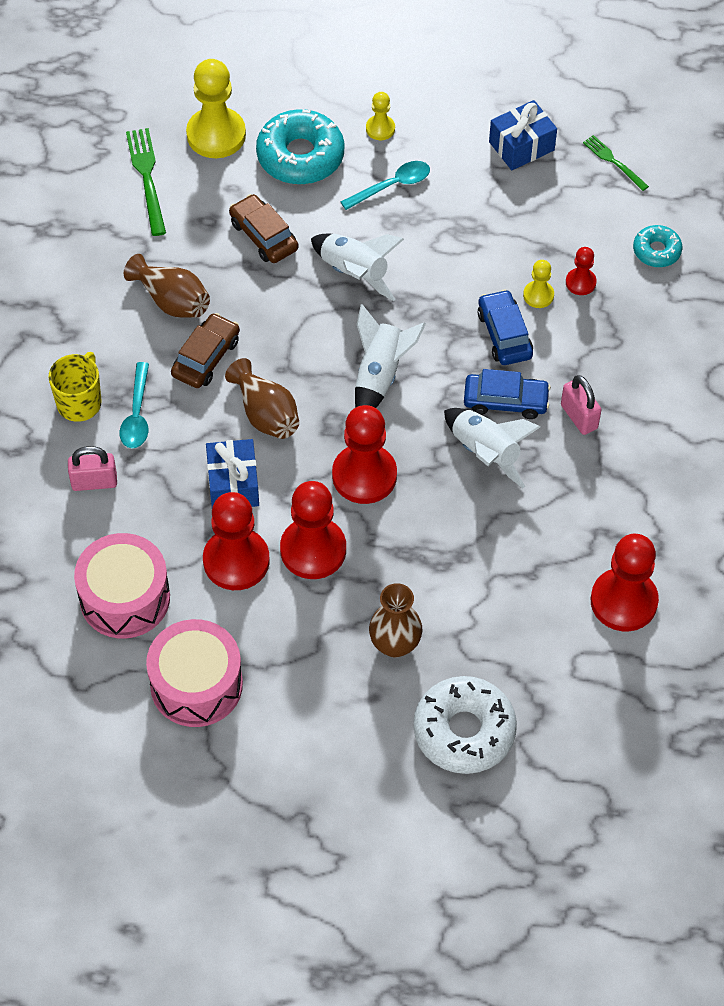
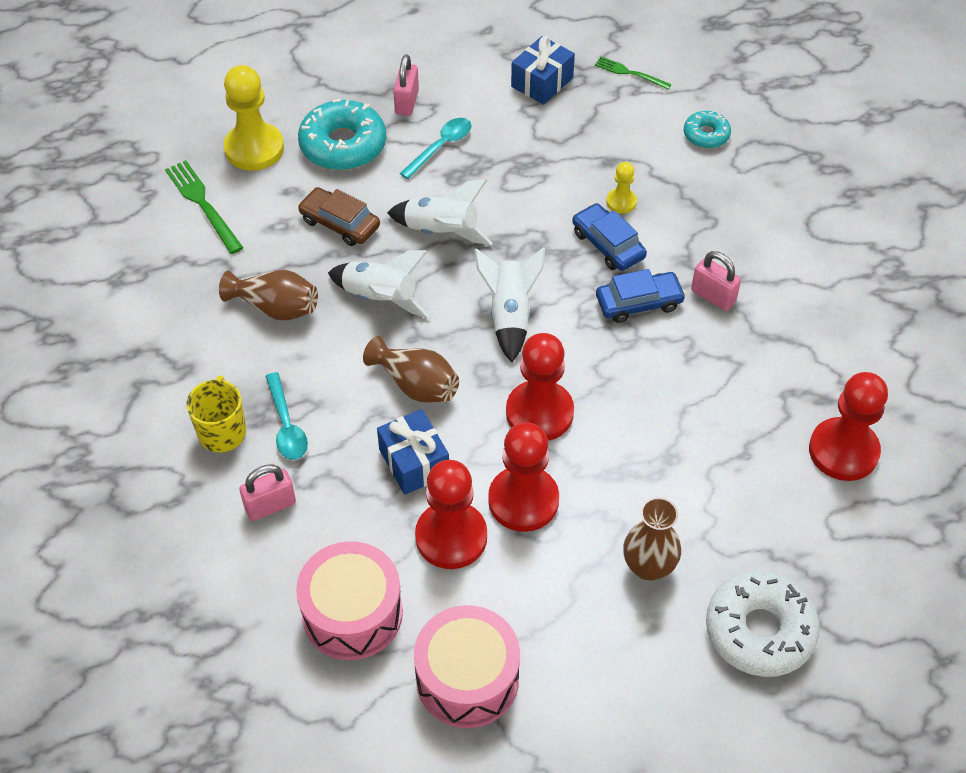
camera: 20 degrees left, 5 degrees down
brown car [171,313,240,388] -> none
yellow pawn [366,92,395,140] -> pink padlock [393,54,419,116]
white rocket [444,408,540,488] -> white rocket moved to [328,250,429,318]
red pawn [566,247,597,295] -> none

